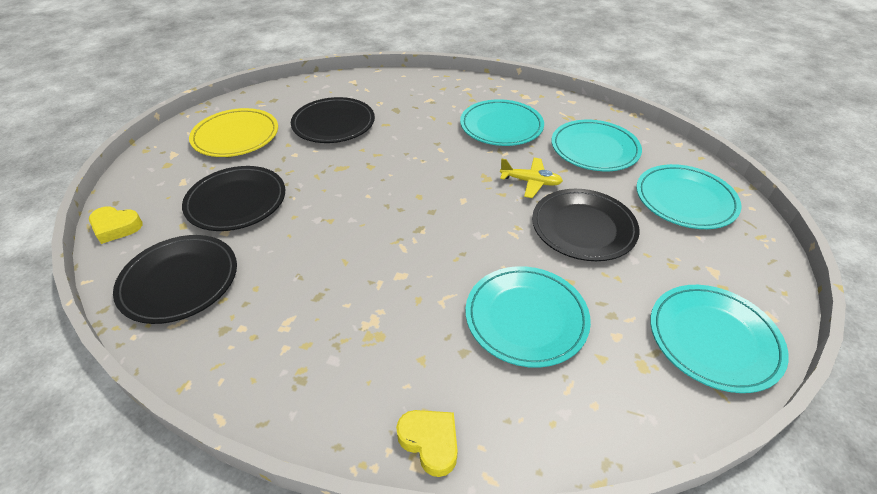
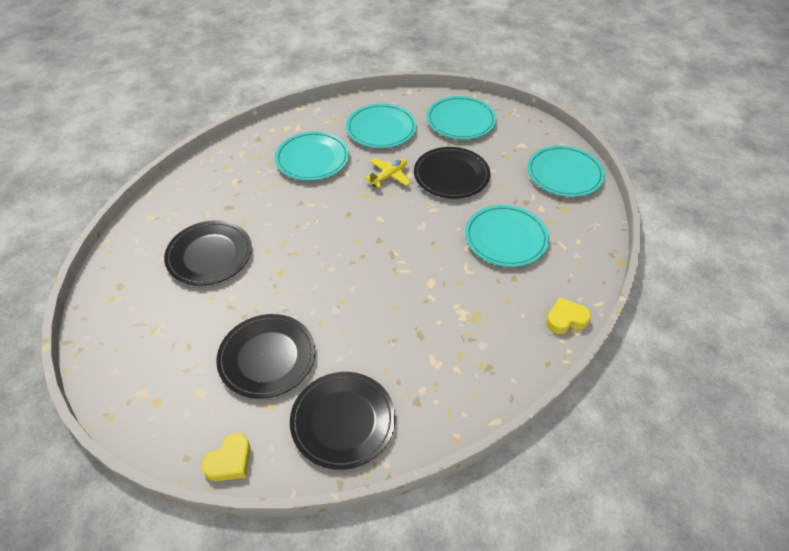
camera: 60 degrees left, 5 degrees up
yellow plate [189,108,278,157] -> none

